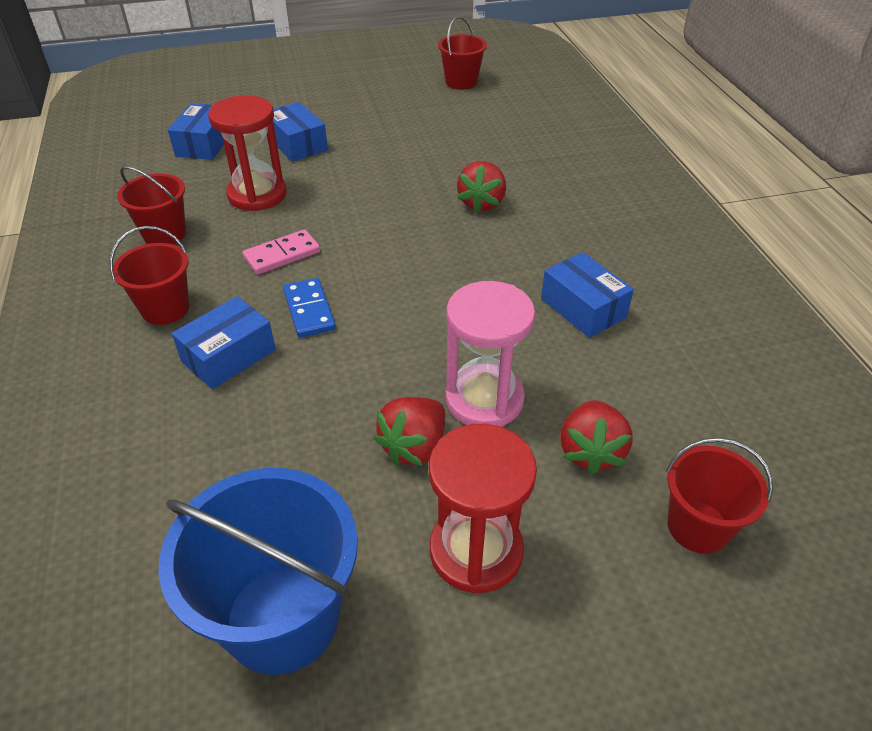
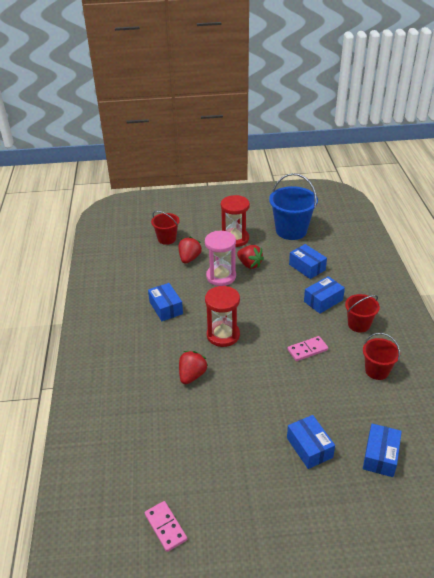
camera: 170 degrees left, 5 degrees down
red hourglass [208,95,287,211] -> red hourglass moved to [205,286,240,347]
blue domino [283,278,336,338] -> none
red strawberry [374,397,445,466] -> red strawberry turned 90 degrees clockwise [237,245,264,269]
red bucket [438,16,487,90] -> pink domino [145,501,187,552]
none -> blue box [289,244,327,279]

